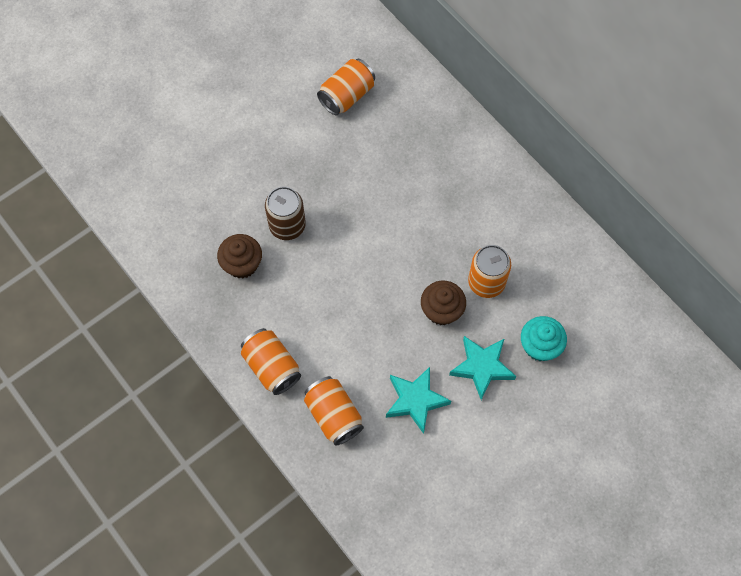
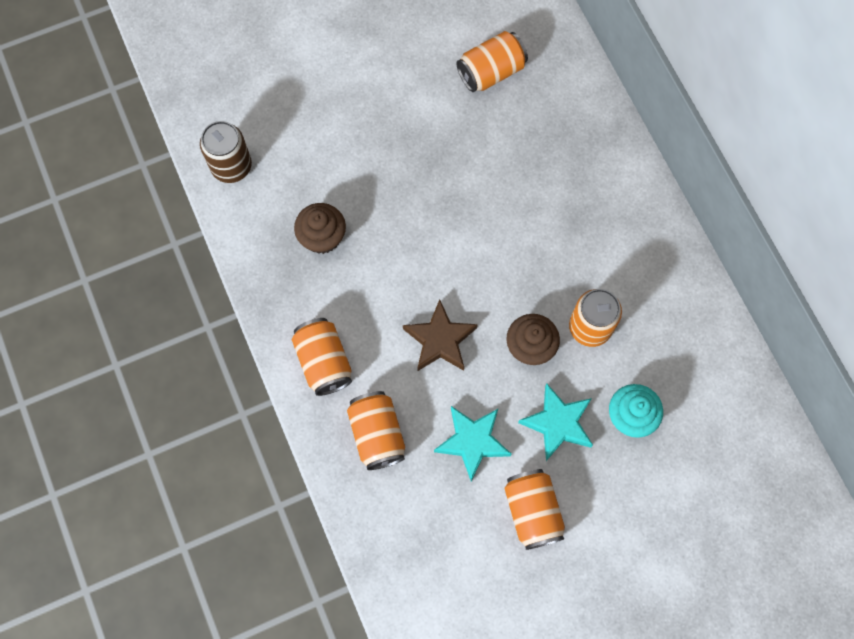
camera: 15 degrees right, 5 degrees up
brown can [265,187,306,240] -> brown can moved to [200,121,252,183]
none -> brown star [403,299,478,371]
none -> orange can [504,469,565,550]

